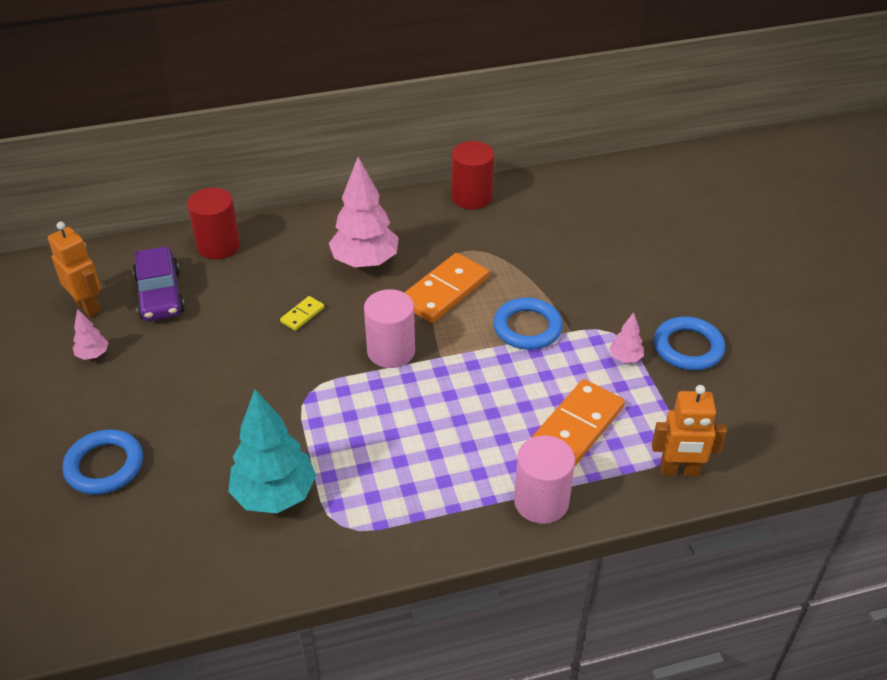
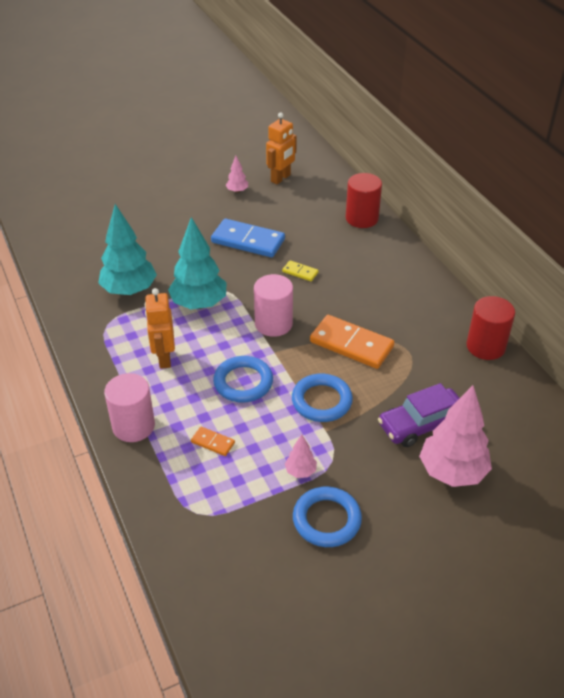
camera: 80 degrees right, 0 degrees up
blue ring [62,429,143,495] -> blue ring moved to [213,356,273,402]
purple car [133,246,185,321] -> purple car moved to [378,383,460,447]
pink tree [329,157,399,268] -> pink tree moved to [419,385,492,487]
orange domino [531,379,625,466] -> orange domino [191,427,235,456], size x0.47
orange robot [652,385,727,476] -> orange robot moved to [145,288,175,369]
none -> turquoise tree [168,217,227,309]
none -> blue domino [211,219,285,257]

